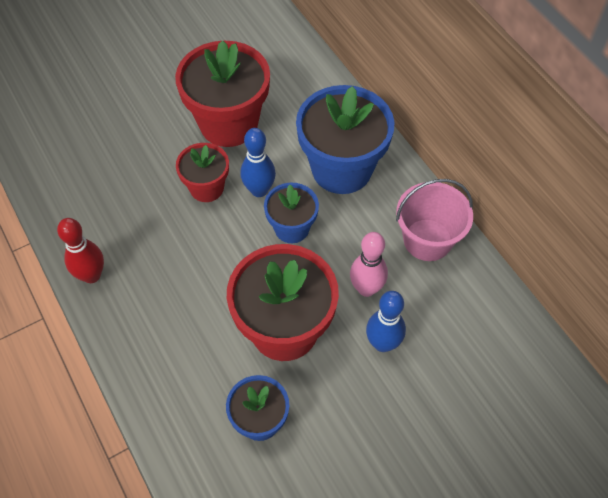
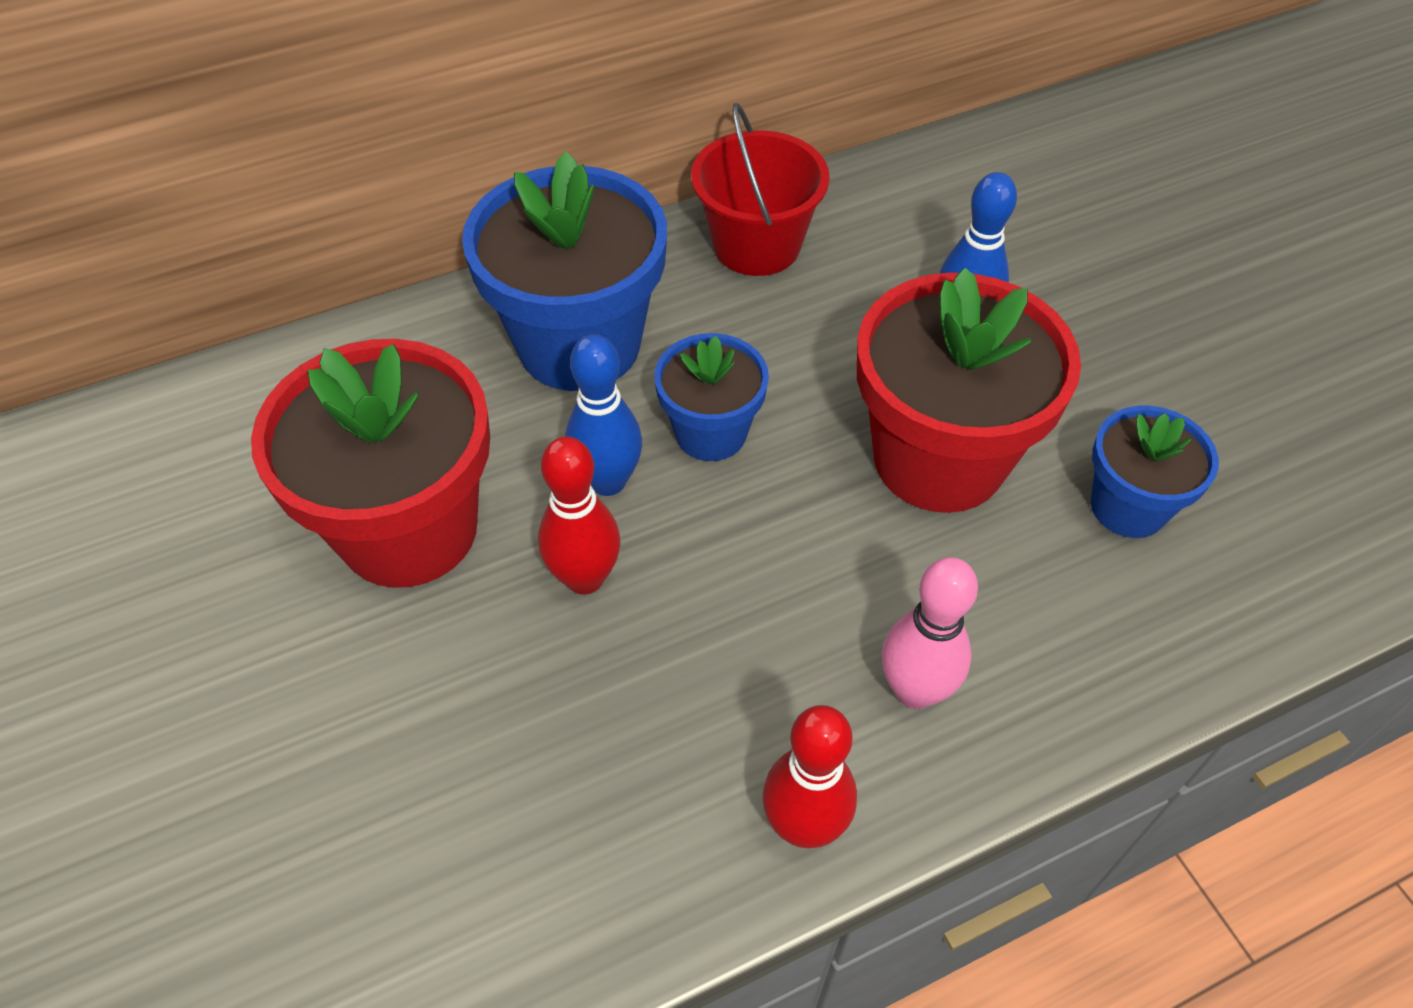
camera: 85 degrees left, 5 degrees down
red flower pot [176,143,229,202] -> red bowling pin [538,436,621,595]
pink bowling pin [350,232,388,297] -> pink bowling pin moved to [882,557,978,709]
pink bucket [396,179,473,261] -> red bucket [691,103,830,276]

